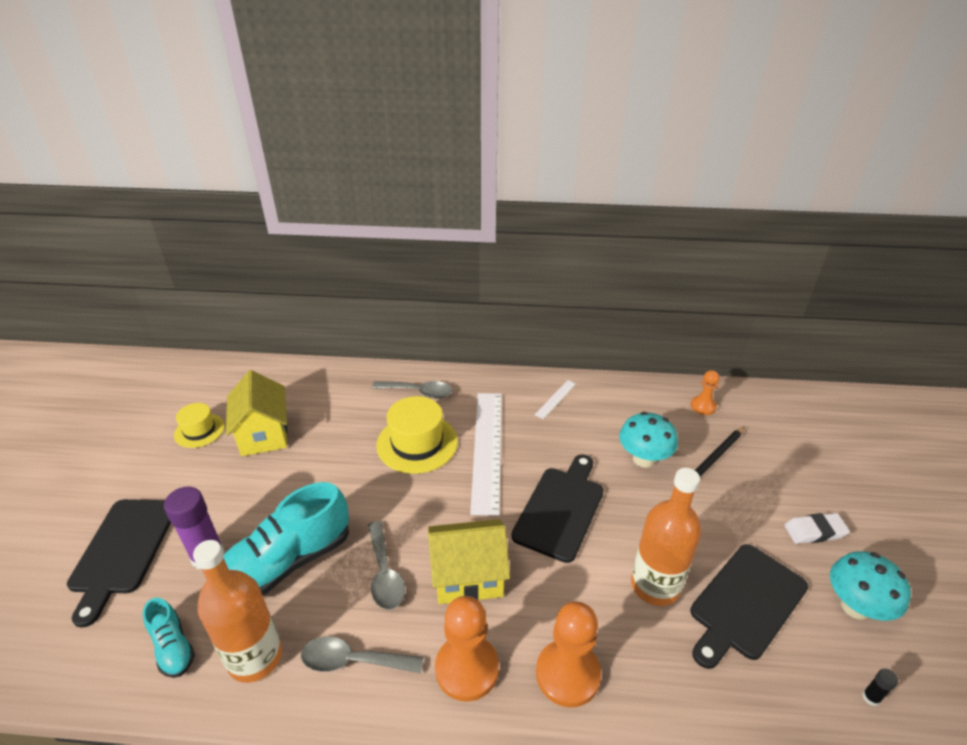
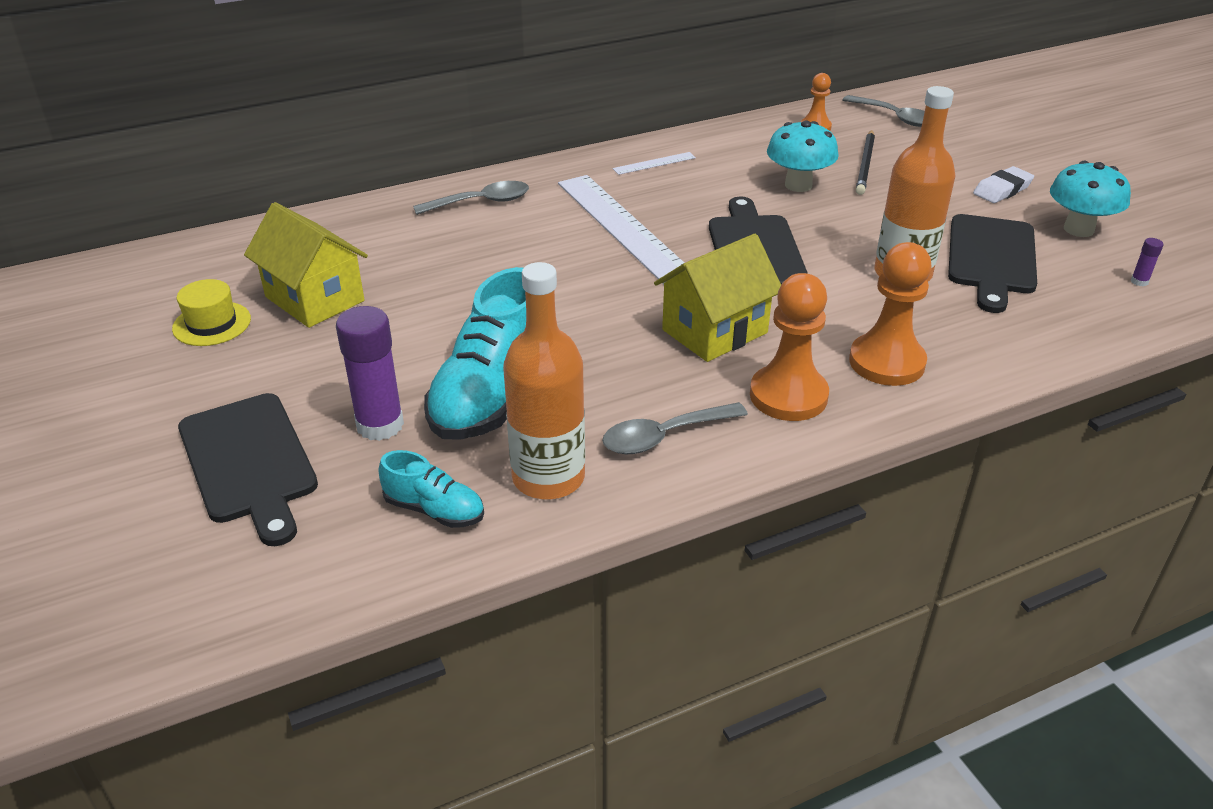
camera: 30 degrees left, 0 degrees up
grey spoon [368,521,405,610] -> grey spoon moved to [843,95,925,127]
yellow hat [376,396,458,474] -> none
white ruler [535,380,576,419] -> white ruler turned 60 degrees clockwise [613,152,696,175]
black glue stick [862,668,898,706] -> purple glue stick [1131,238,1163,286]

